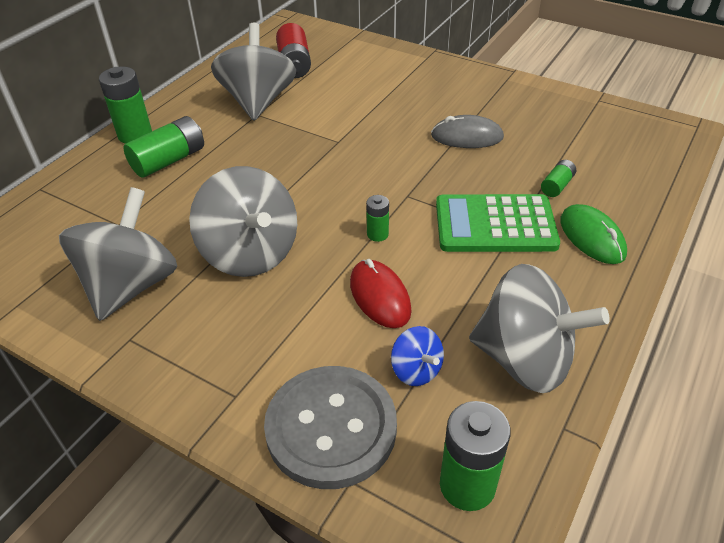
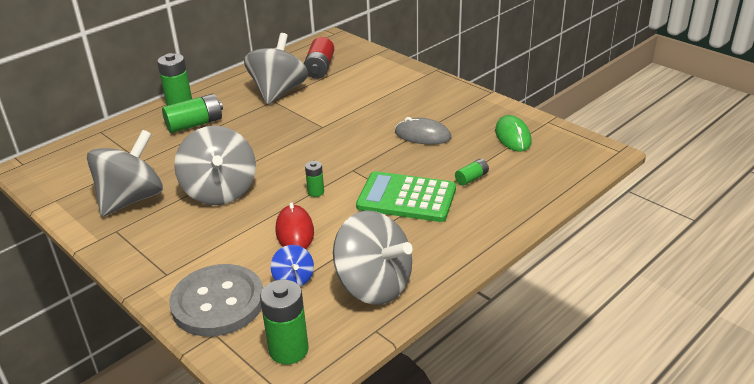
camera: 15 degrees right, 10 degrees down
green mouse [560,204,627,264] -> green mouse moved to [495,115,532,151]

